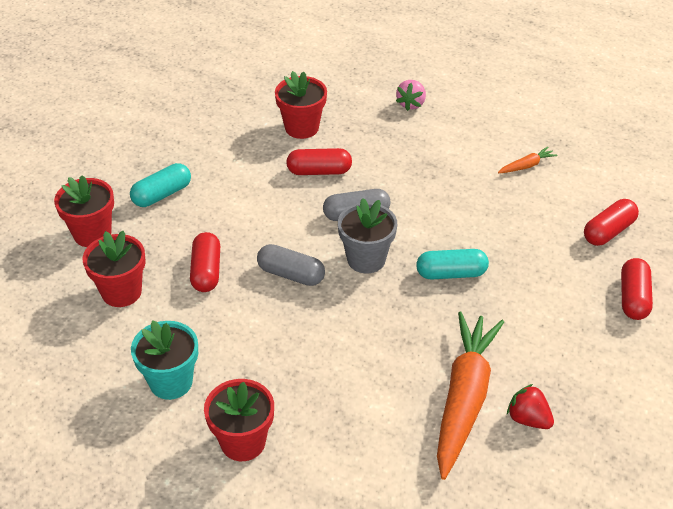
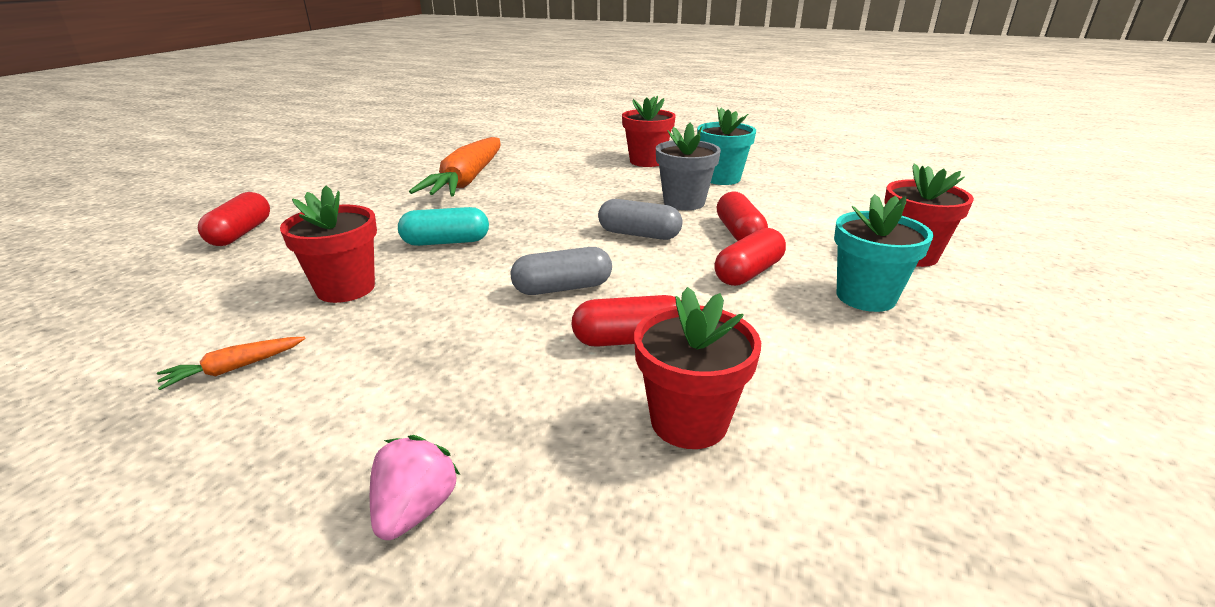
camera: 175 degrees right, 15 degrees down
red flower pot [83,231,146,307] -> red flower pot moved to [280,186,377,303]
turquoise capsule [130,163,191,207] -> turquoise flower pot [834,194,934,312]
grey flower pot [338,198,397,273] -> grey flower pot moved to [656,123,721,210]
red strawberry [507,384,554,429] -> none
red capsule [584,199,639,246] -> red capsule moved to [714,228,786,286]

